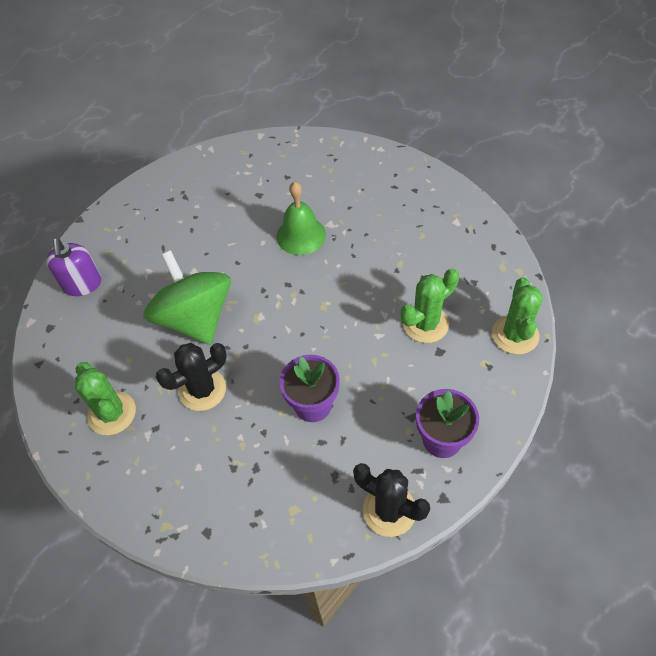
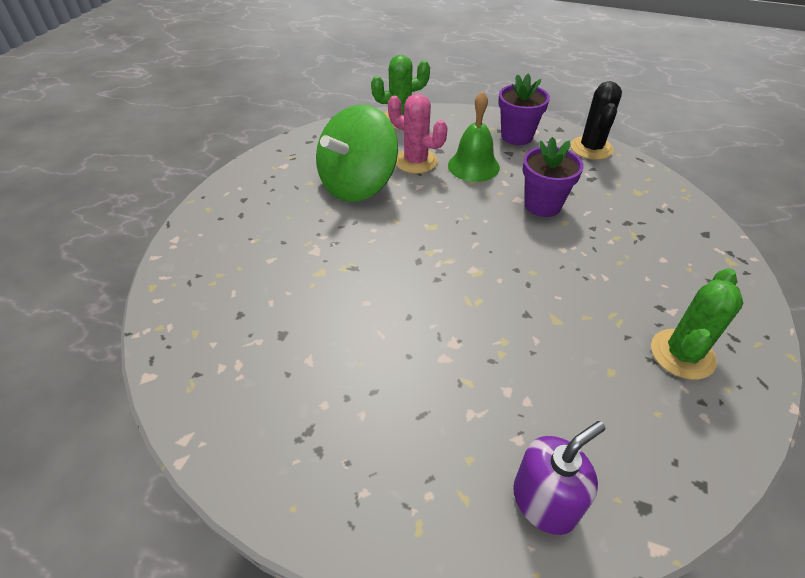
camera: 115 degrees left, 10 degrees down
green spinning top [143,250,231,345] -> green spinning top moved to [316,105,398,202]
black cactus [156,343,227,411] -> none
green bell [276,182,326,255] -> green bell moved to [448,91,500,182]
green cactus [401,268,459,343] -> pink cactus [388,94,448,174]

